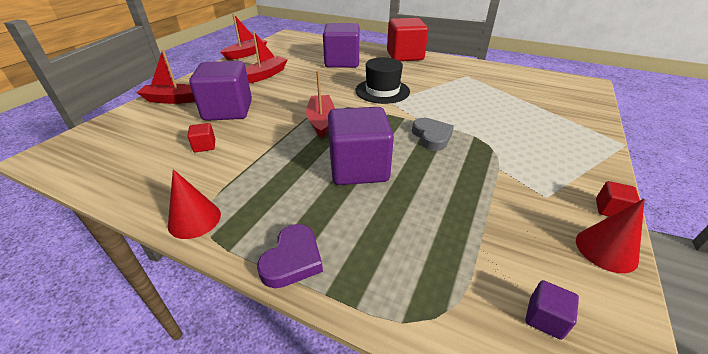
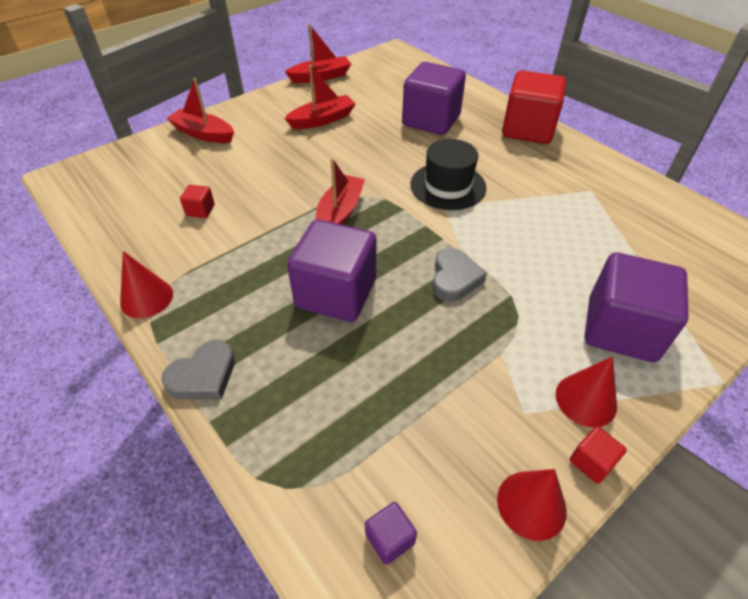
camera: 25 degrees right, 10 degrees up
purple cube [189,61,252,121] -> purple cube moved to [585,252,689,362]
purple heart [257,224,323,288] -> grey heart [162,340,235,399]
none -> red cone [556,356,617,427]

